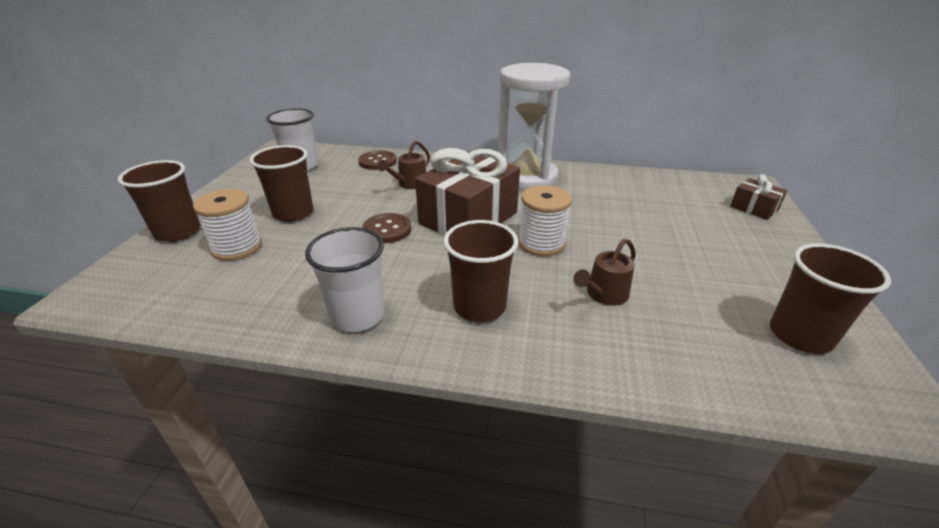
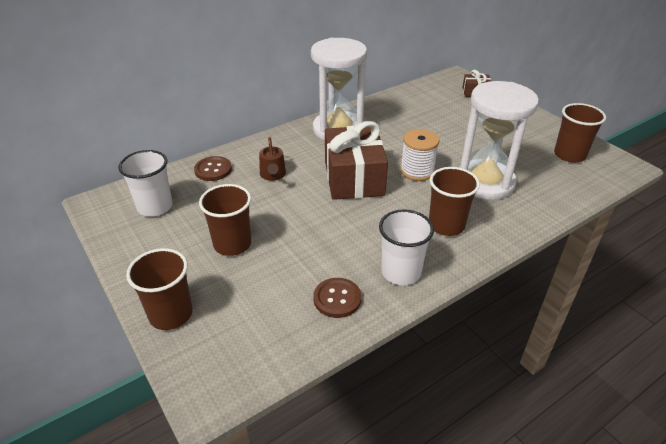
camera: 45 degrees left, 5 degrees up
white spool [193,189,262,261] -> none
brown button [362,213,411,243] -> brown button moved to [313,278,362,318]
brown watering can [573,238,636,306] -> white hourglass [459,81,539,200]

